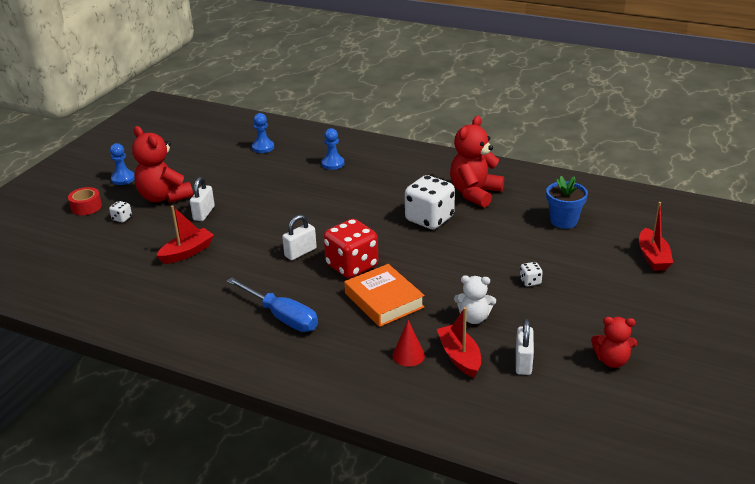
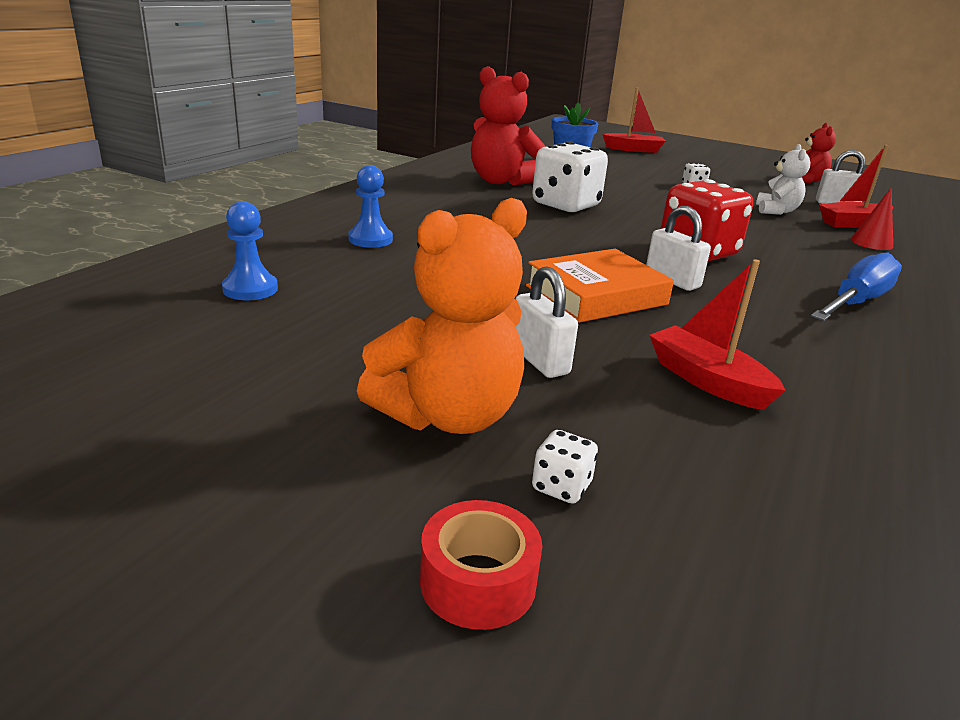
camera: 90 degrees left, 5 degrees down
blue pawn [110,143,135,185] -> none
red teddy bear [132,126,193,203] -> orange teddy bear [357,198,527,434]
white padlock [190,177,215,221] -> white padlock turned 45 degrees clockwise [515,266,578,378]
orange book [344,264,425,327] -> orange book moved to [526,249,674,323]

